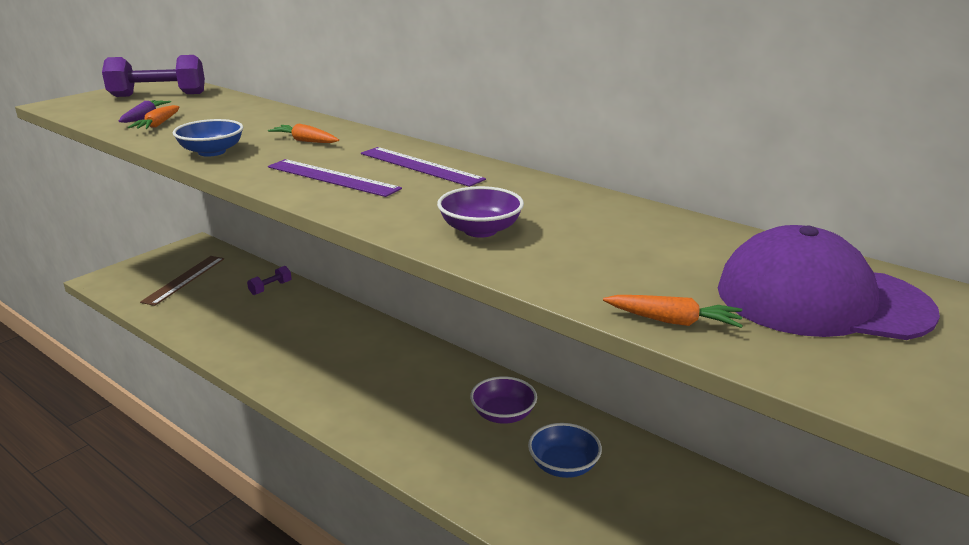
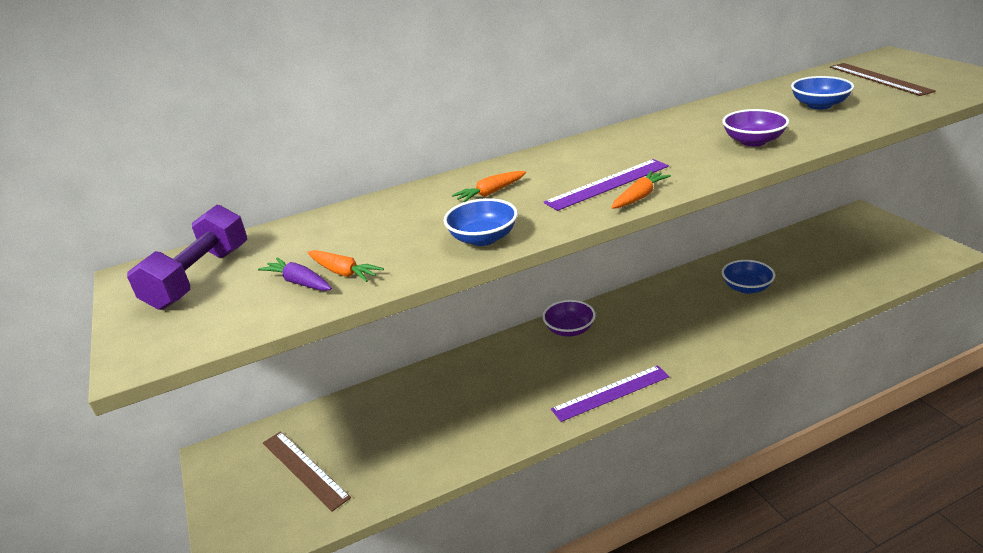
camera: 60 degrees left, 5 degrees up
purple dumbbell [247,266,292,295] -> none
purple ruler [361,147,486,187] -> purple ruler moved to [551,365,669,422]
purple bowl [470,376,537,424] -> purple bowl moved to [543,300,596,337]
orange carrot [603,295,743,328] -> orange carrot moved to [611,171,671,209]
purple cap [718,225,940,340] -> brown ruler [830,63,936,96]
none -> blue bowl [791,76,854,109]

